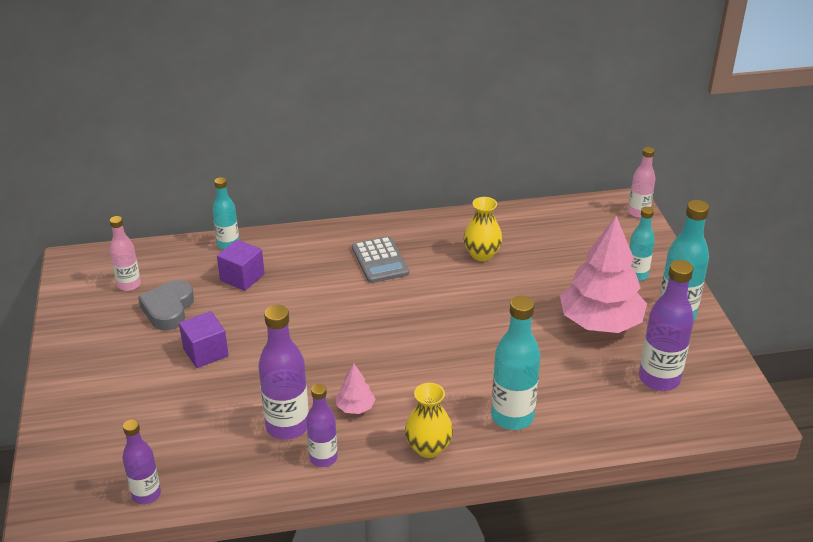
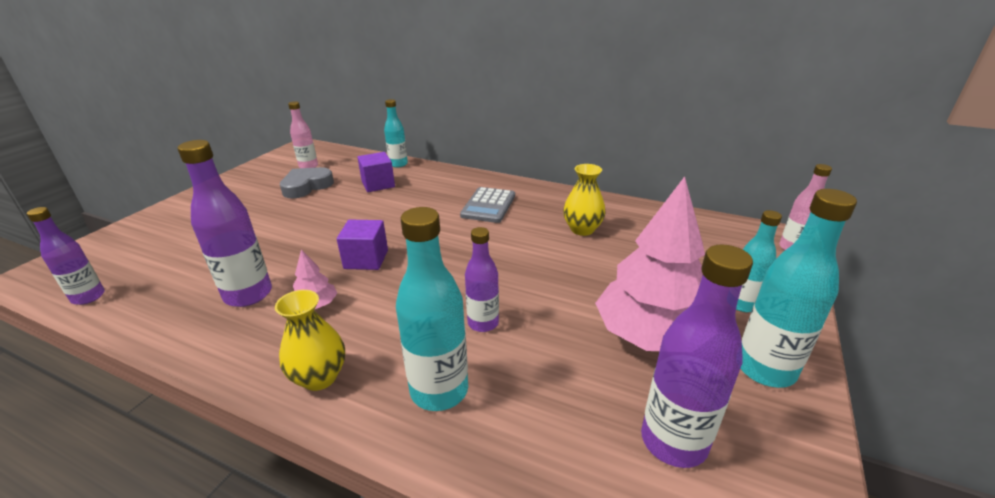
camera: 35 degrees right, 5 degrees down
purple cube [179,311,228,368] -> purple cube moved to [337,220,388,270]
purple bottle [306,384,338,467] -> purple bottle moved to [465,227,499,332]

